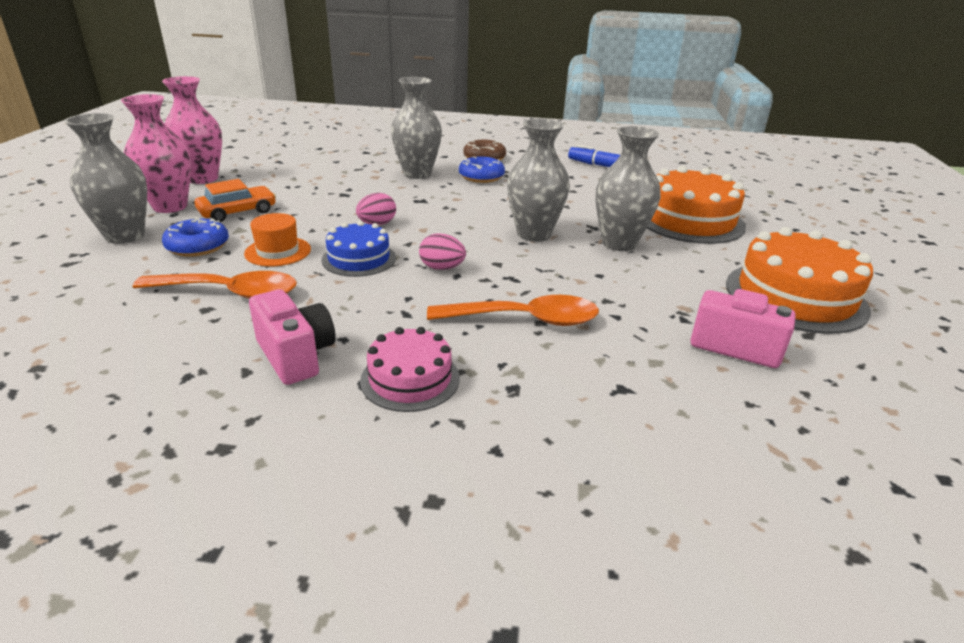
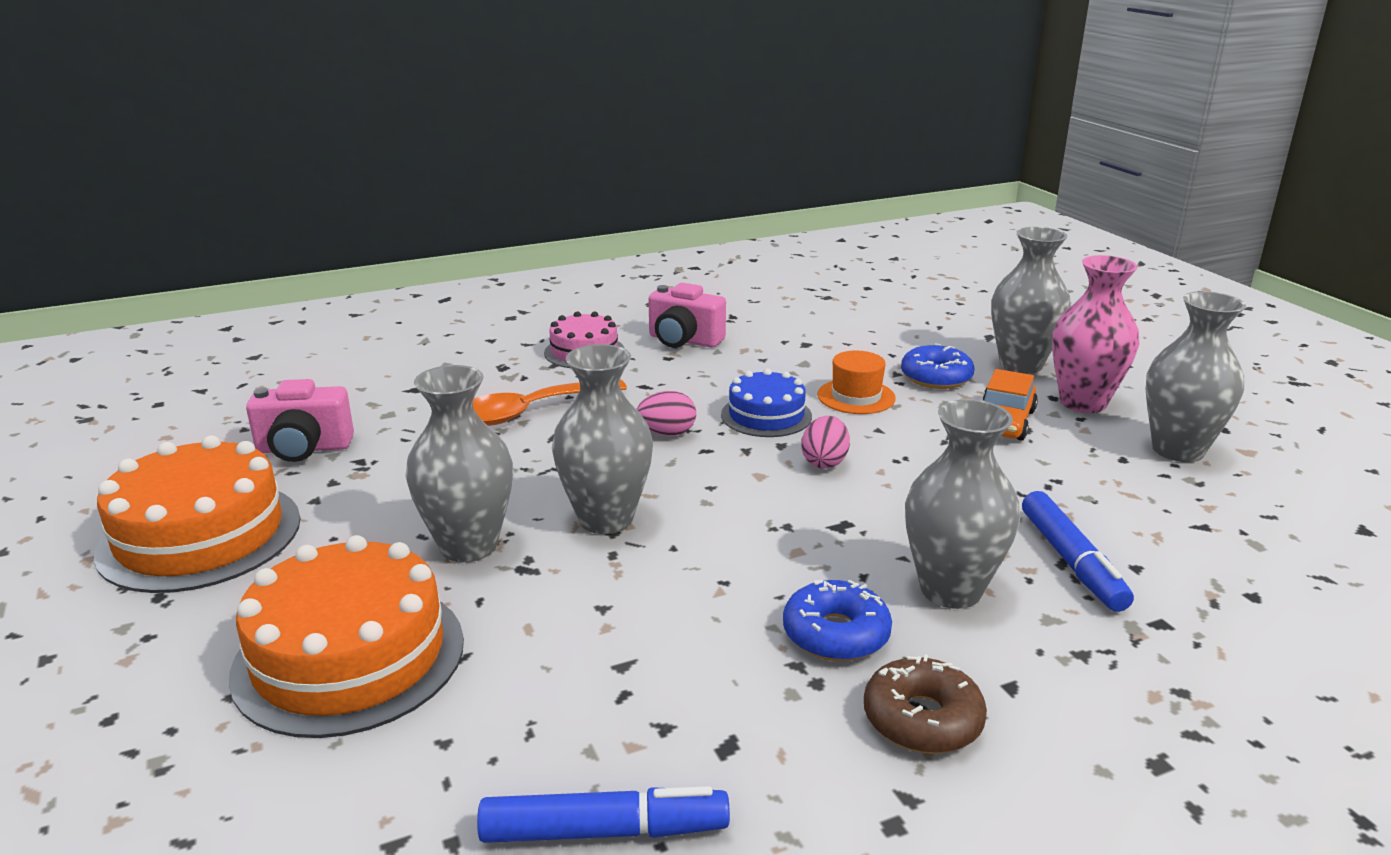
camera: 150 degrees right, 5 degrees down
orange spoon [133,271,297,299] -> none
pink vase [162,76,222,184] -> grey vase [1146,291,1246,462]
none -> blue marker [1022,491,1134,612]

